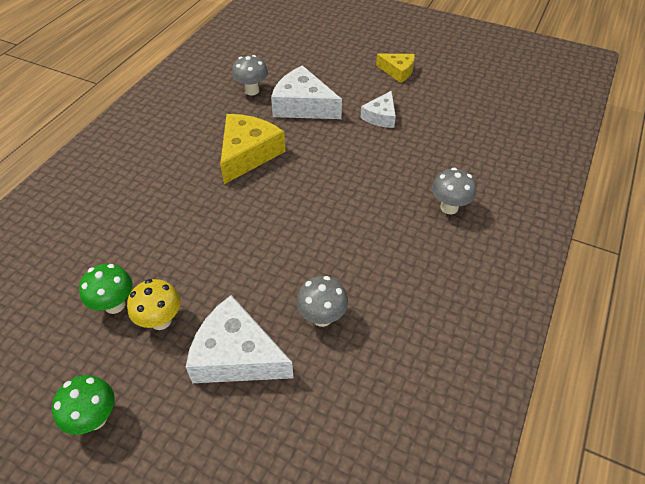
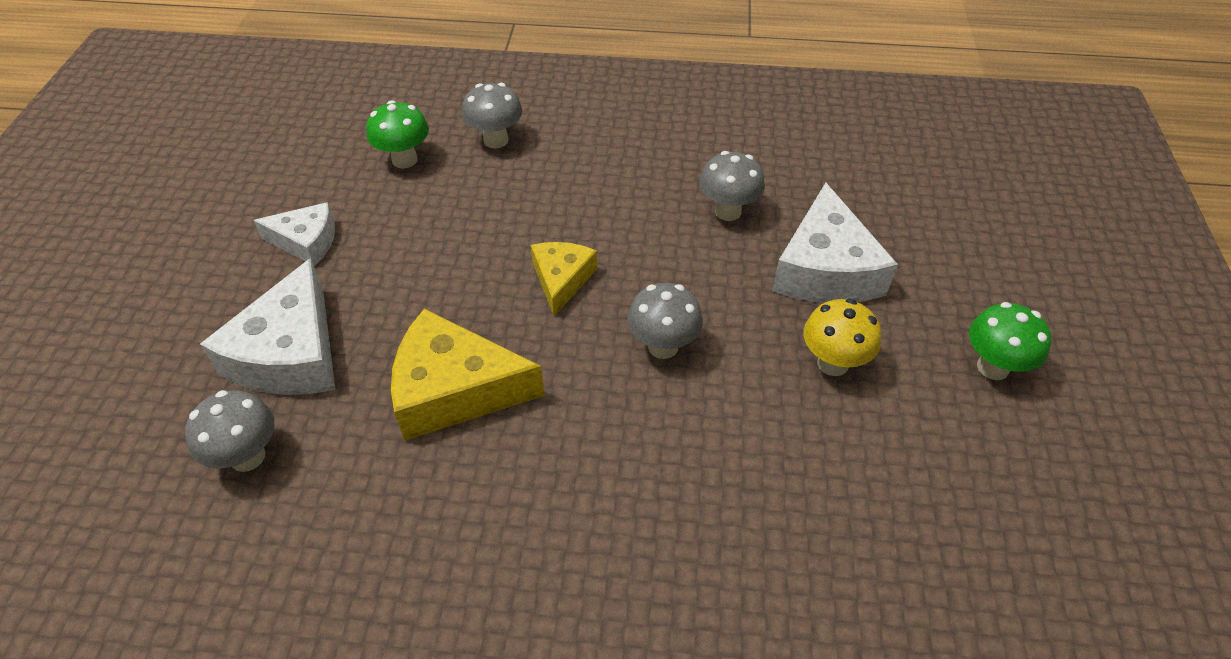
camera: 110 degrees left, 0 degrees up
green mushroom [79,264,132,314] -> green mushroom moved to [366,100,429,169]
yellow cheese [376,54,415,83] -> yellow cheese moved to [531,242,597,316]
none -> grey mushroom [627,283,703,359]

